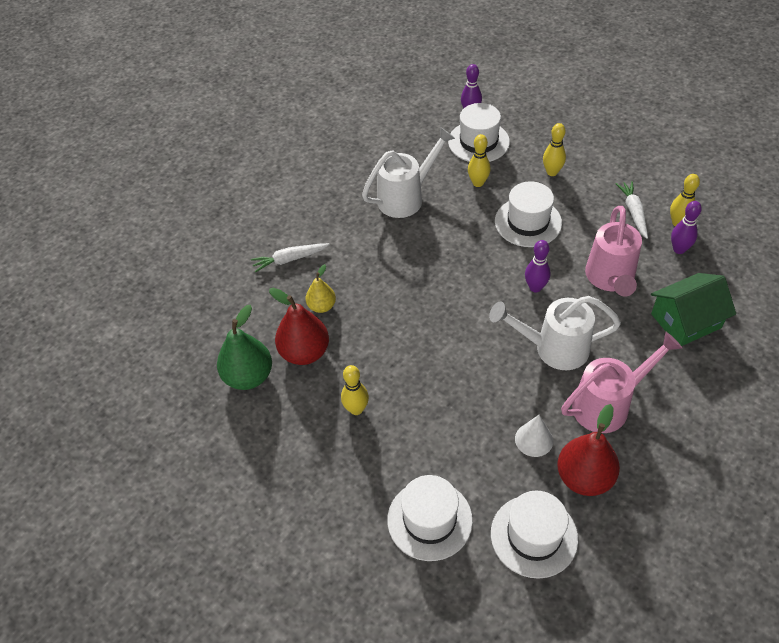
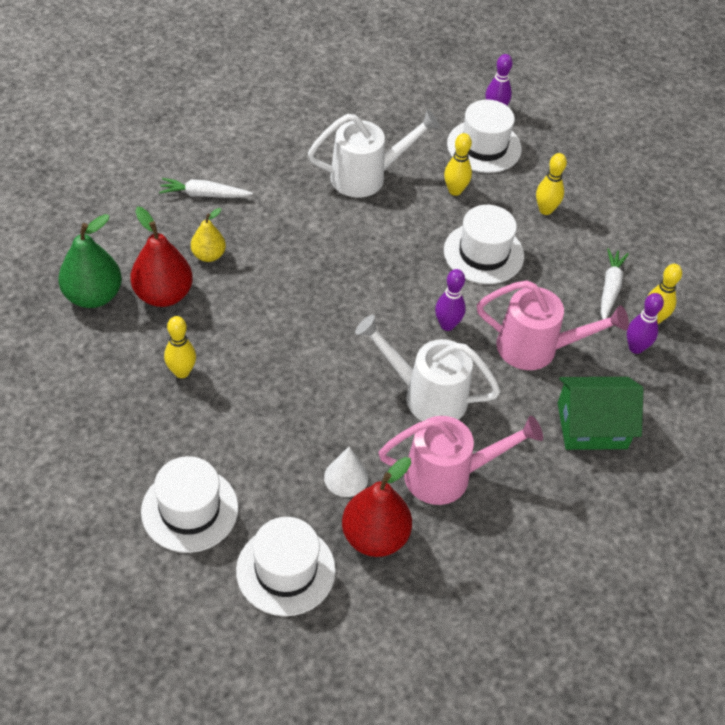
camera: 15 degrees right, 0 degrees up
pink watering can [585,206,642,297] -> pink watering can turned 105 degrees counterclockwise [477,280,629,370]

